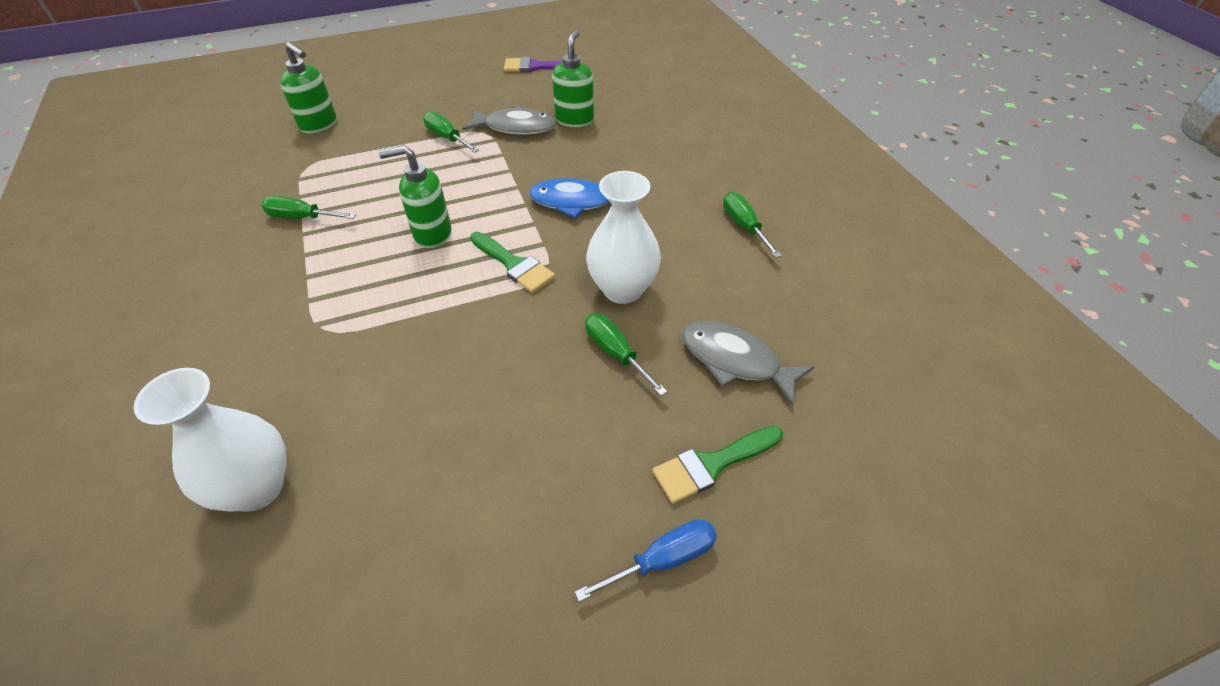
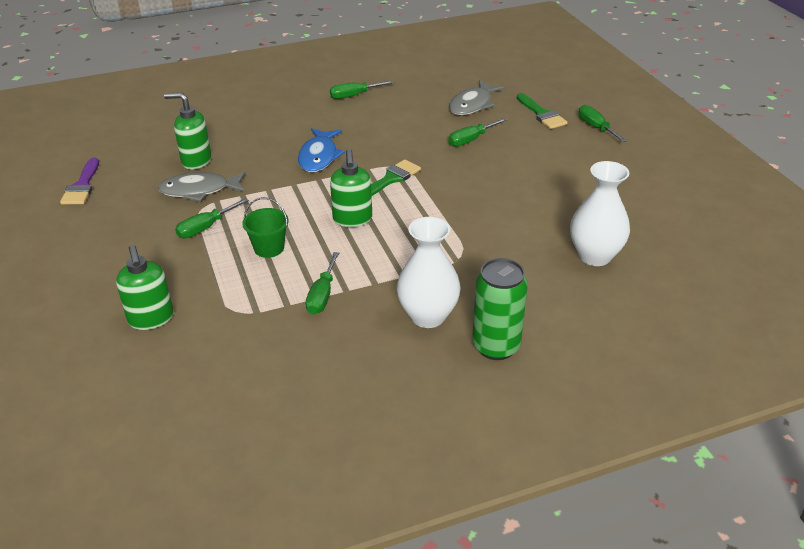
camera: 90 degrees left, 10 degrees down
green soap dispenser [280,42,337,133] -> green soap dispenser turned 120 degrees clockwise [116,245,174,330]
grey fish [462,106,556,135] -> grey fish turned 105 degrees counterclockwise [158,172,245,202]
blue screwdriver [575,519,717,602] -> green screwdriver [579,105,627,142]
white vase [586,171,661,304] -> white vase moved to [397,217,461,328]
none -> green bucket [242,197,289,258]
none -> green can [472,258,528,360]

